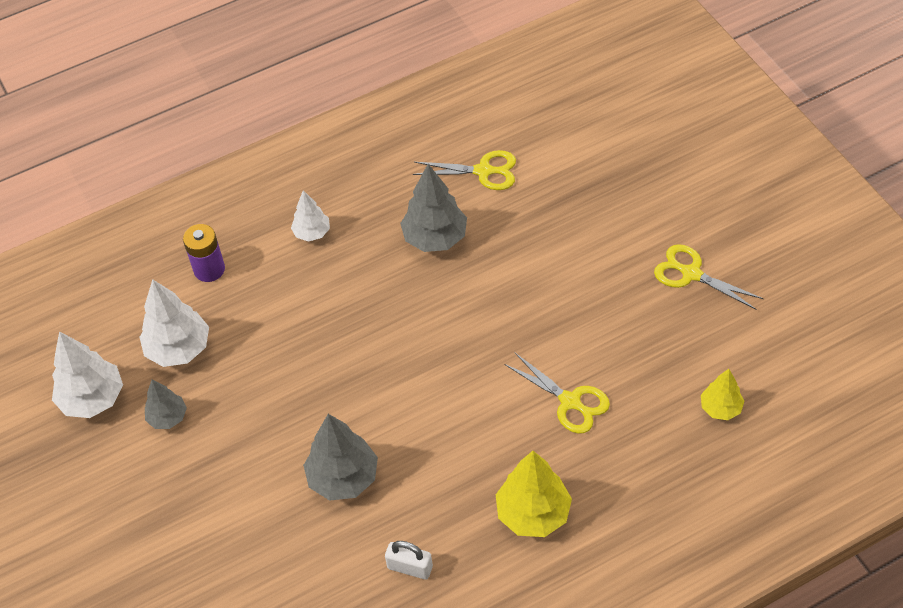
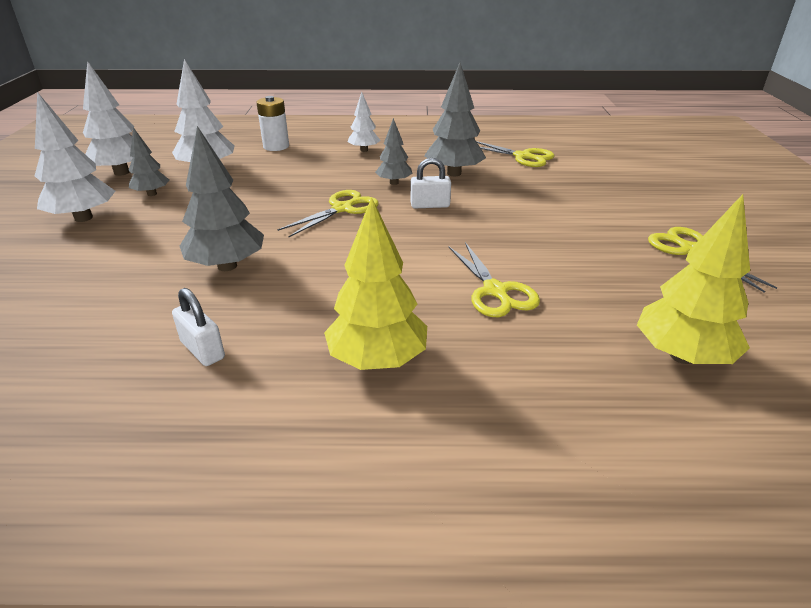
camera: 25 degrees right, 20 degrees down
purple battery [183,224,225,282] -> white battery [256,96,289,151]
yellow tree [701,369,744,420] -> yellow tree [637,194,750,364], size x1.68
none -> white tree [35,92,115,222]
none -> yellow scissors [277,190,379,237]
none -> grey tree [375,118,412,185]
none -> white padlock [410,158,451,208]

